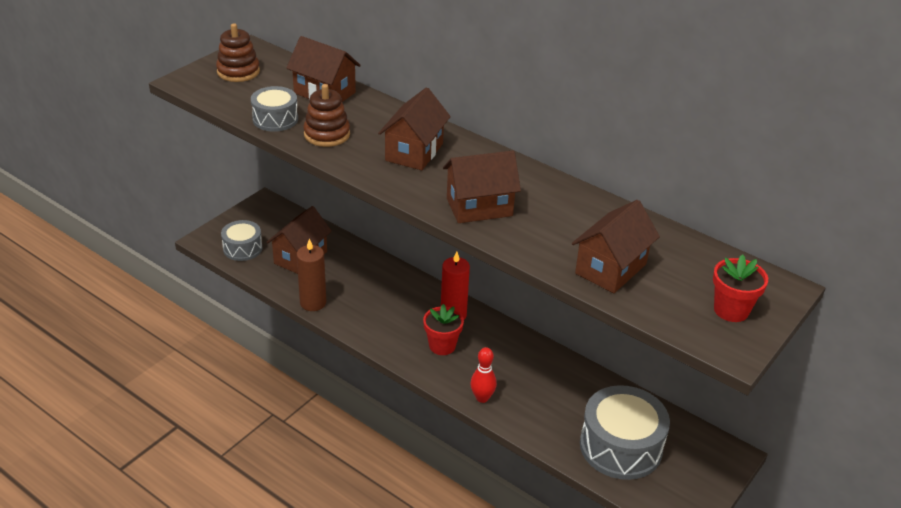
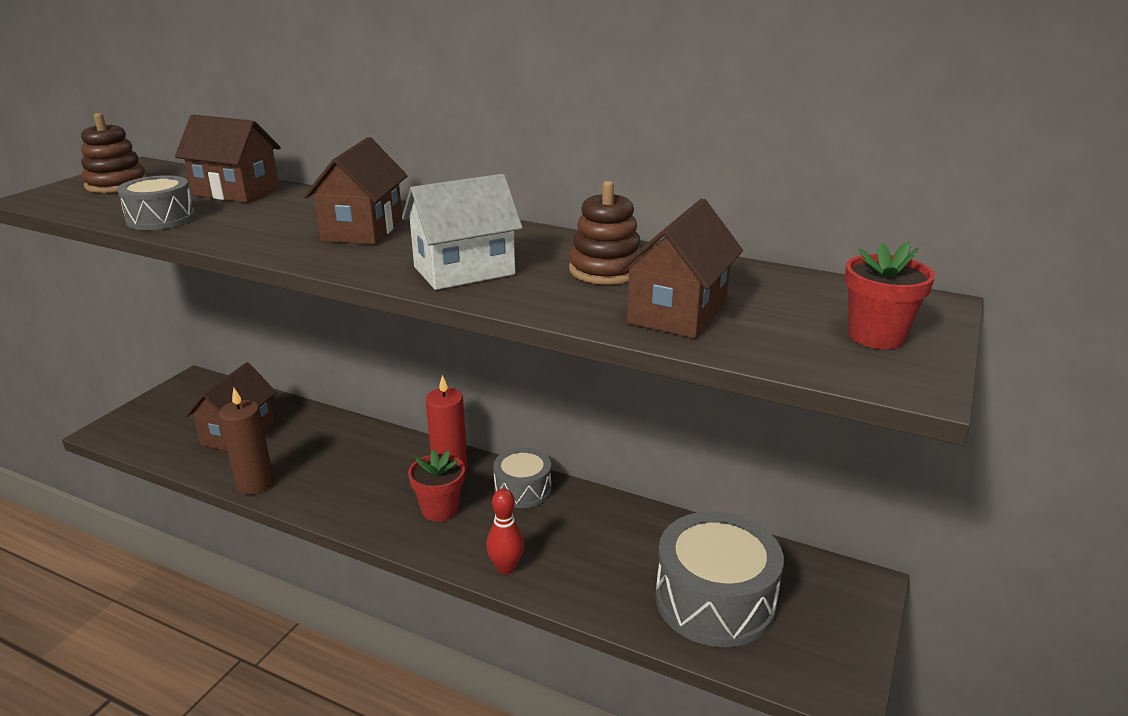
camera: 10 degrees left, 10 degrees down
grey drum [221,220,262,261] -> grey drum moved to [493,448,551,508]
brown stacking toy [303,84,350,147] -> brown stacking toy moved to [569,181,643,285]
brown house [443,151,521,223] -> white house [402,174,523,290]

